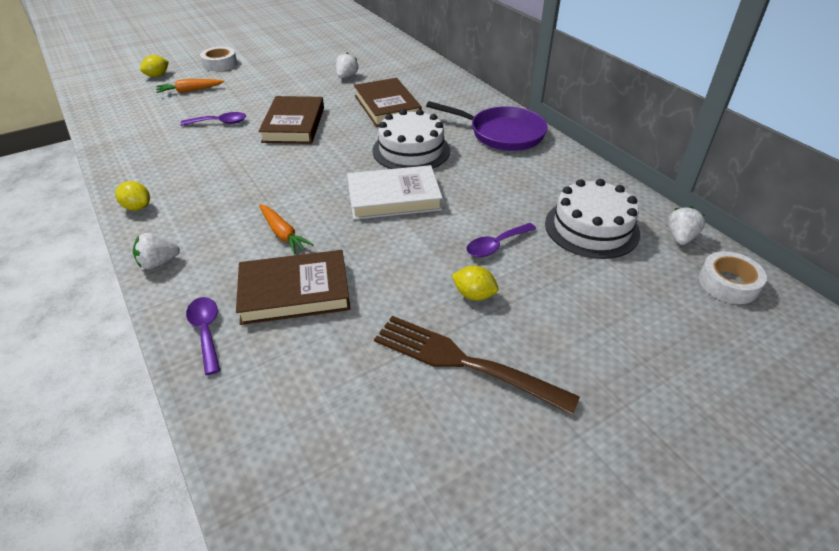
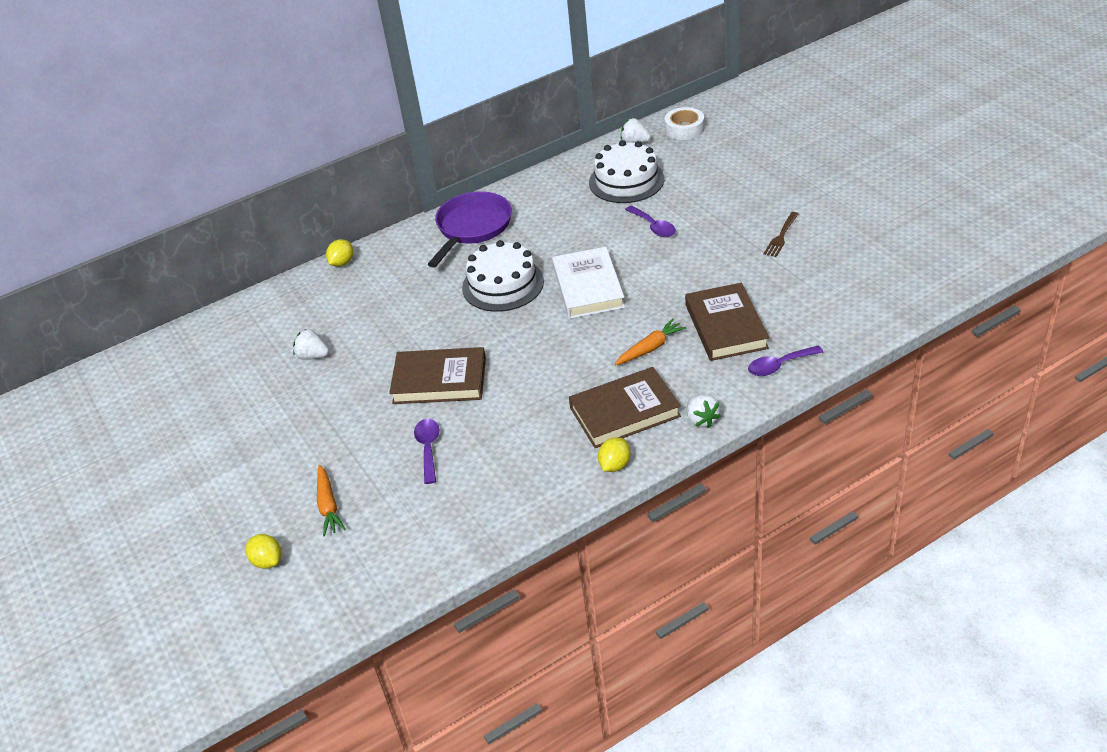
camera: 85 degrees left, 0 degrees up
white tape [200,47,237,71] -> none
brown book [354,78,422,127] -> brown book moved to [569,367,681,448]
brown fork [374,316,580,415] -> brown fork [764,212,799,257], size x0.51
yellow lemon [452,266,498,300] -> yellow lemon moved to [326,239,353,267]

